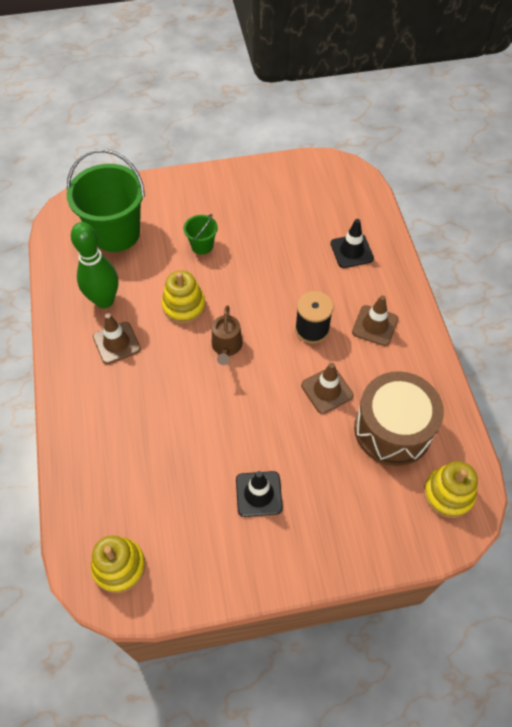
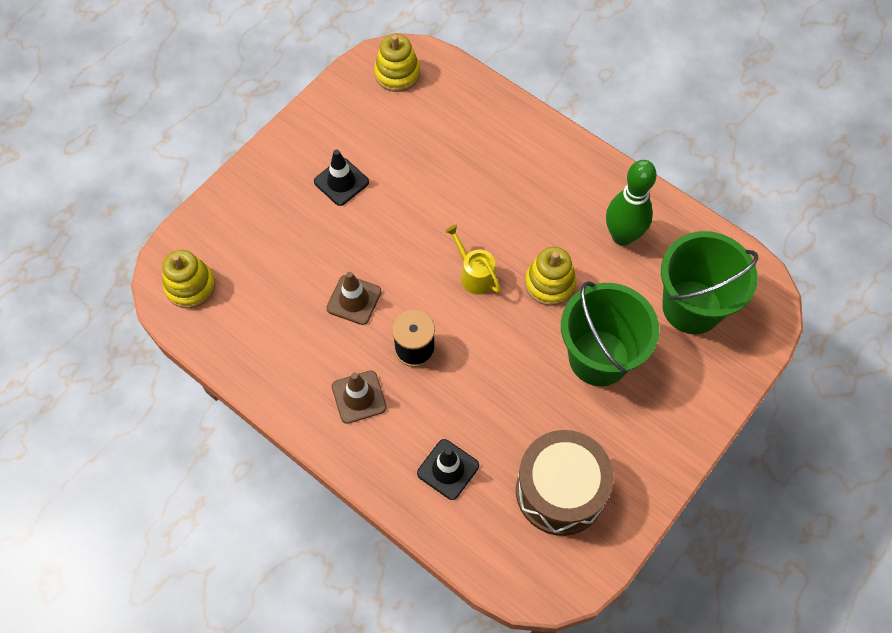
camera: 140 degrees right, 5 degrees up
brown traffic cone [93,313,141,364] -> none
green bucket [184,214,218,255] -> green bucket [561,281,659,386], size x2.18
brown watering can [212,305,243,365] -> yellow watering can [445,225,501,295]
brown drum [354,371,444,466] -> brown drum moved to [516,430,614,536]

